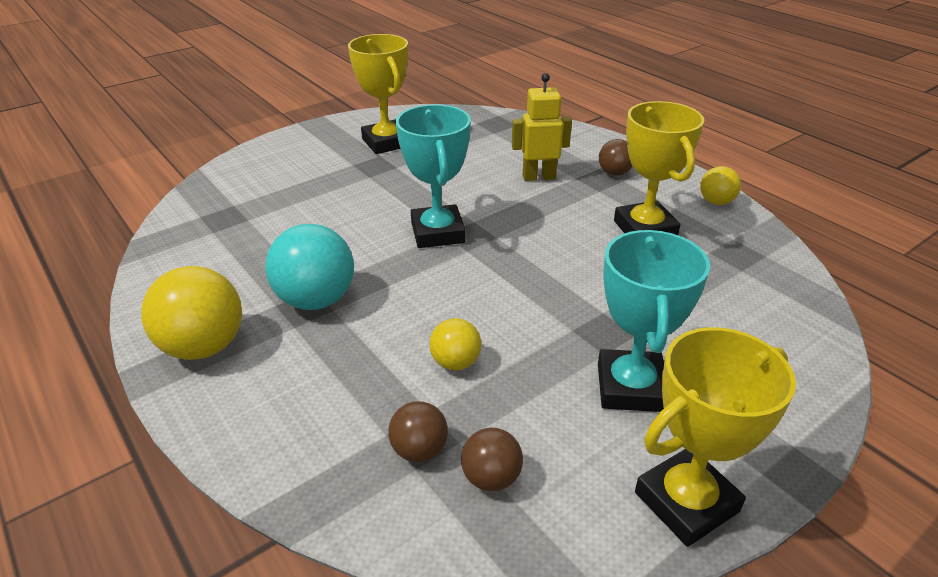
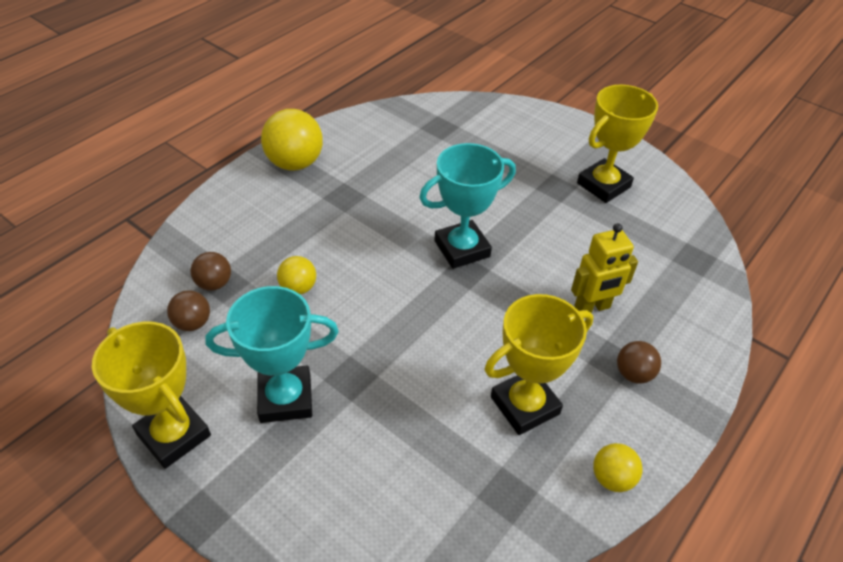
camera: 75 degrees right, 10 degrees up
turquoise ball [265,224,354,310] -> none
yellow robot [512,73,572,181] -> yellow robot turned 90 degrees clockwise [571,223,638,313]

